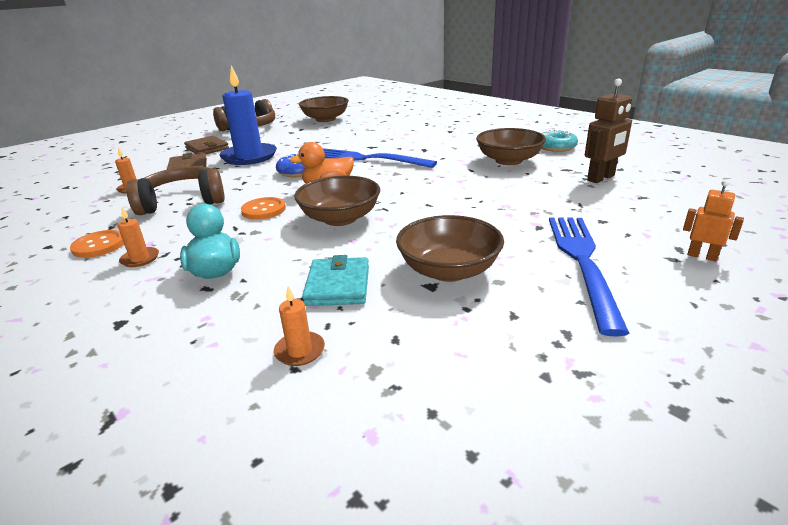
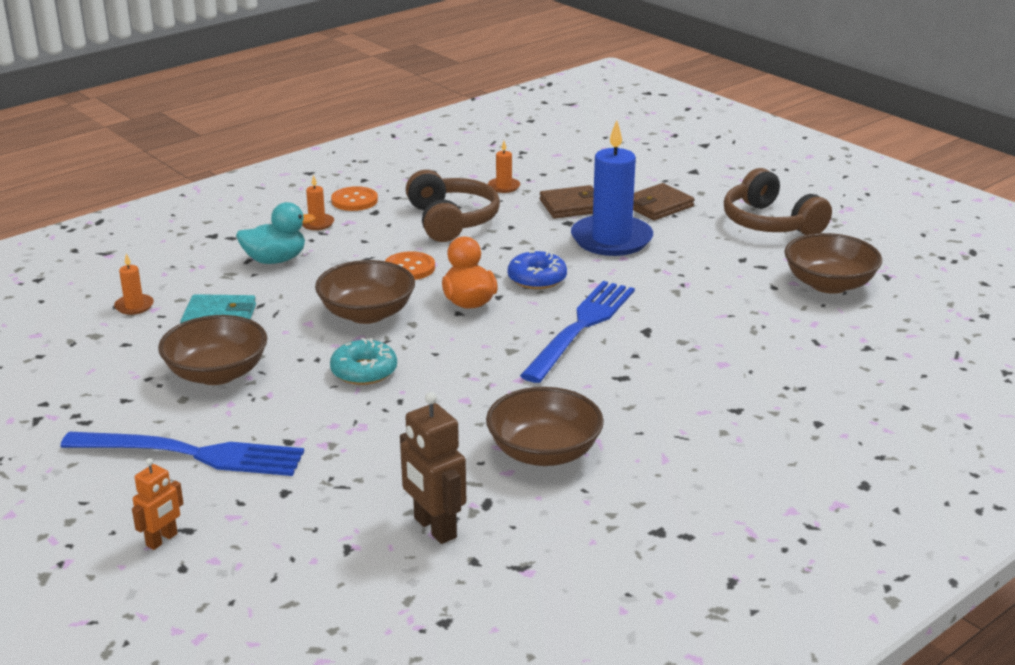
camera: 90 degrees right, 0 degrees up
turquoise donut [541,129,578,152] -> turquoise donut moved to [330,338,397,385]

